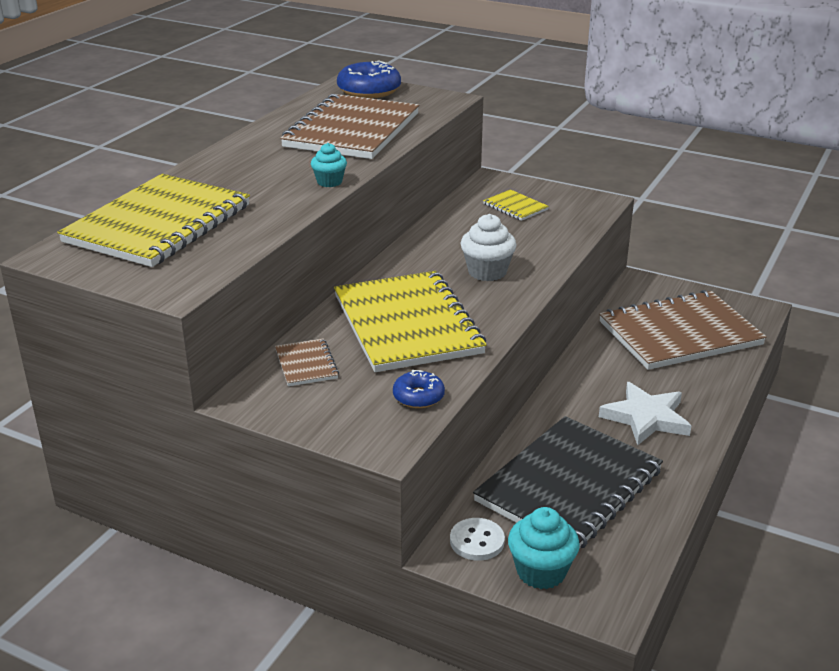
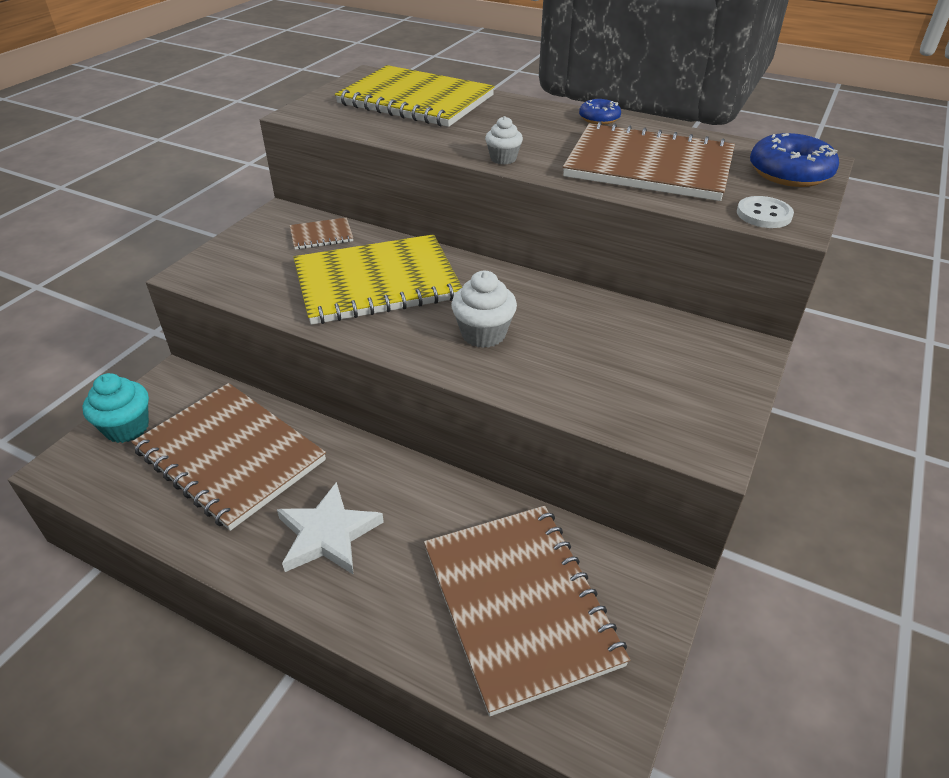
camera: 90 degrees right, 10 degrees up
turquoise cupcake [311,143,347,187] -> white cupcake [485,116,523,165]
blue donut [393,370,445,408] -> blue donut moved to [579,99,621,125]
white button [450,518,505,561] -> white button moved to [737,196,794,228]
black notebook [473,416,663,548] -> brown notebook [132,383,326,531]
yellow notebook [483,189,549,221] -> none

